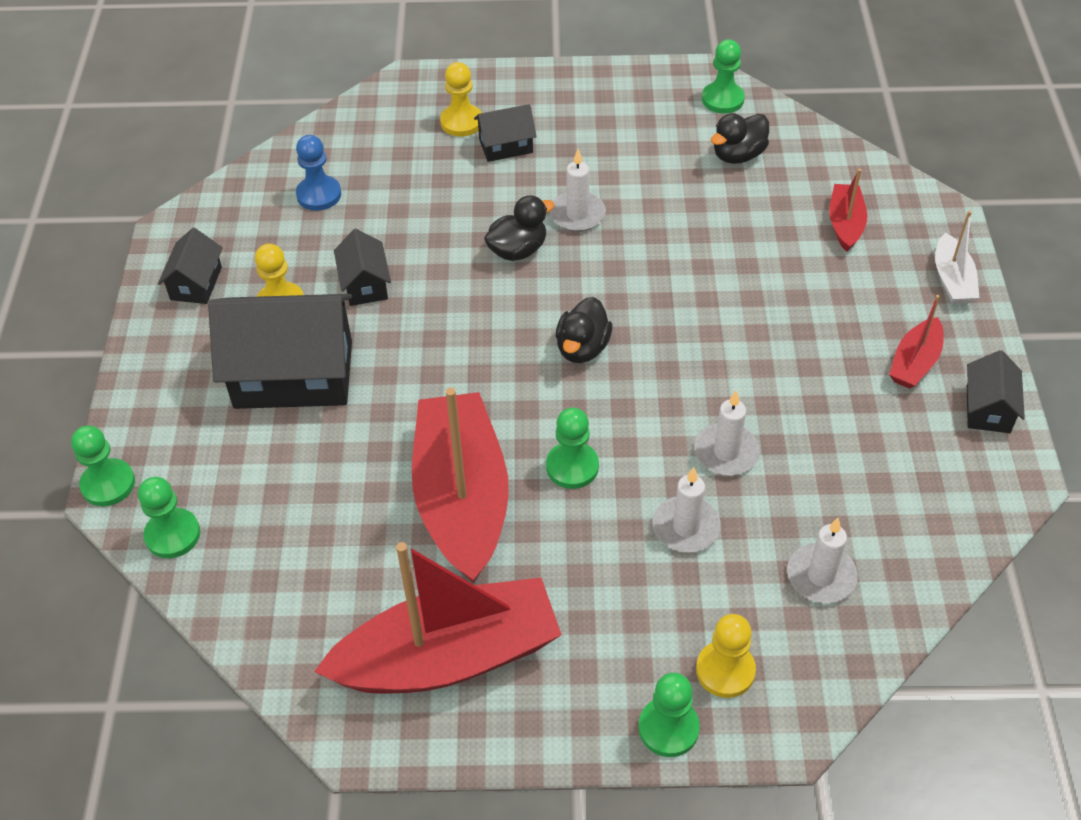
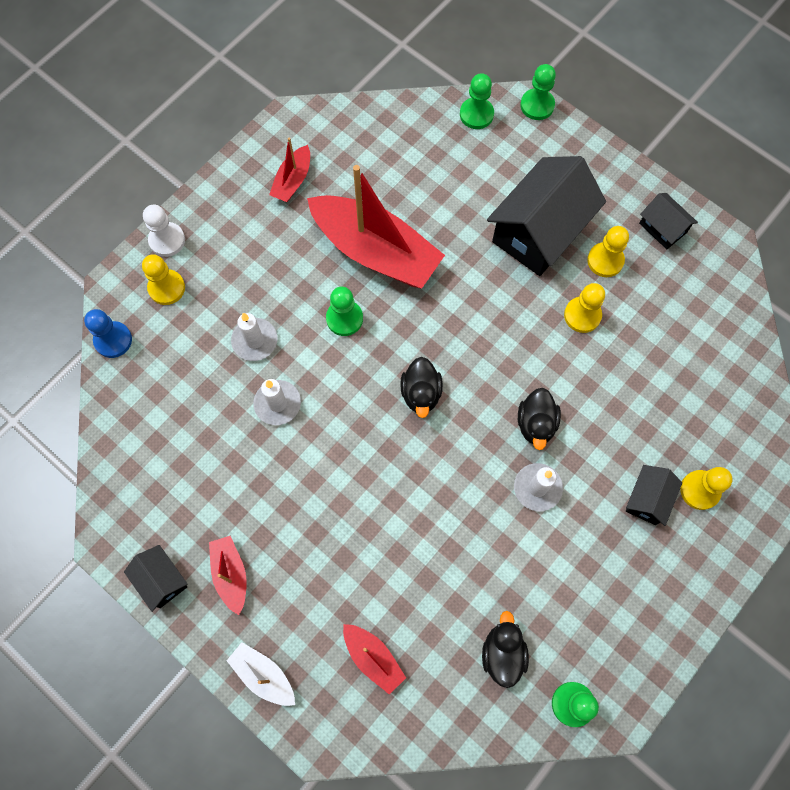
camera: 130 degrees right, 20 degrees up
blue pawn [296,135,341,211] -> blue pawn moved to [84,309,132,358]
red boat [314,542,562,693] -> red boat [269,138,310,202], size x0.47
black house [334,229,391,306] -> yellow pawn [564,283,605,333]
black duck [556,297,612,363] -> black duck turned 150 degrees counterclockwise [400,357,443,418]
green pawn [638,673,700,757] -> white pawn [143,205,185,257]
white candle [787,518,858,603] -> none

